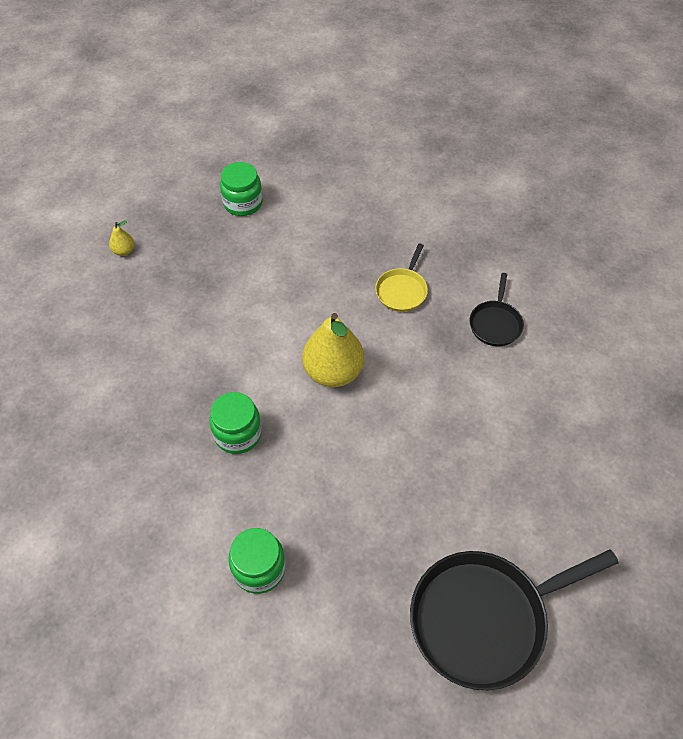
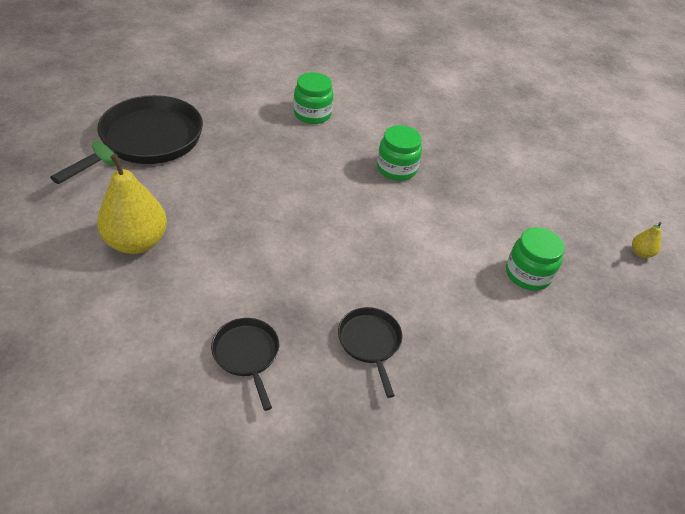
camera: 140 degrees right, 10 degrees down
green jar [220,162,263,216] -> green jar moved to [506,227,565,291]
yellow pear [302,313,364,387] -> yellow pear moved to [92,141,167,254]
yellow pan [375,243,428,312] -> black pan [338,307,402,398]

